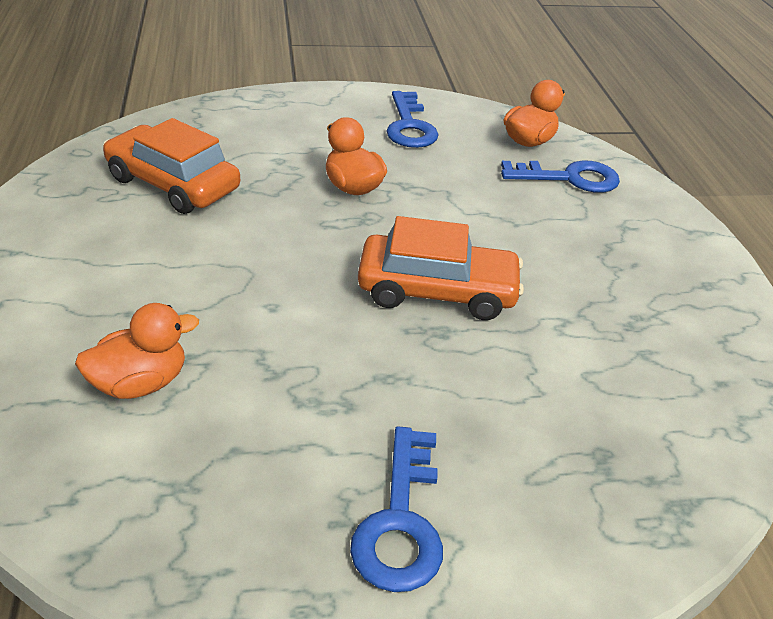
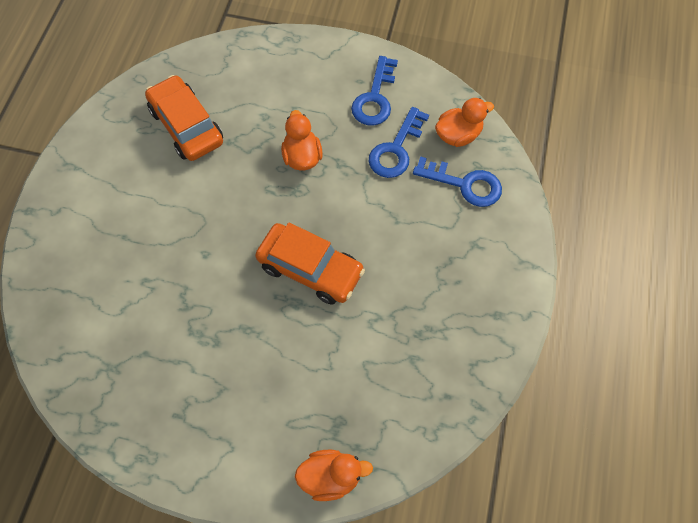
camera: 25 degrees right, 25 degrees up
orange duck [75,303,199,399] -> orange duck moved to [295,450,373,501]
blue key [350,426,443,592] -> blue key moved to [368,107,429,178]

